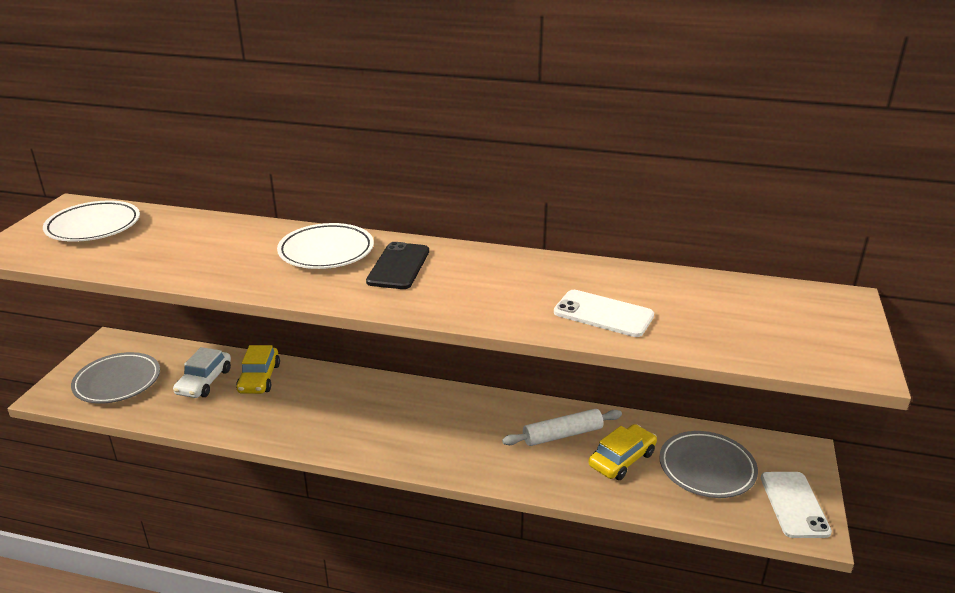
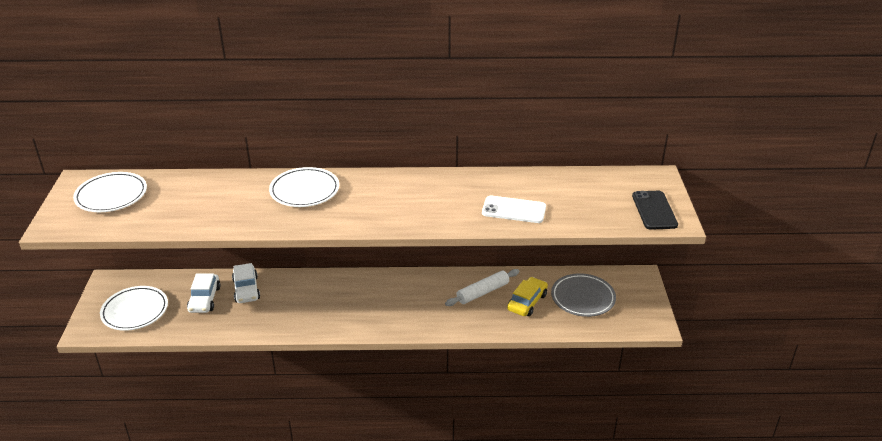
camera: 15 degrees left, 5 degrees up
grey plate [71,352,160,404] -> white plate [100,286,168,331]
yellow car [236,345,280,394] -> white car [232,263,260,303]
black phone [366,242,429,289] -> black phone moved to [632,191,678,230]
white phone [761,472,832,538] -> none

